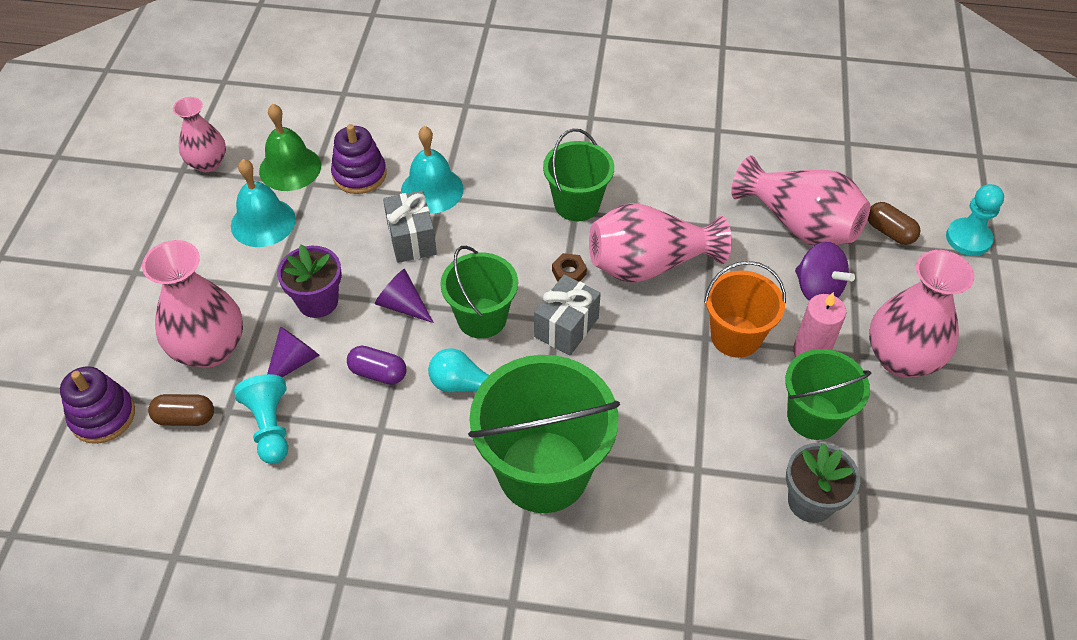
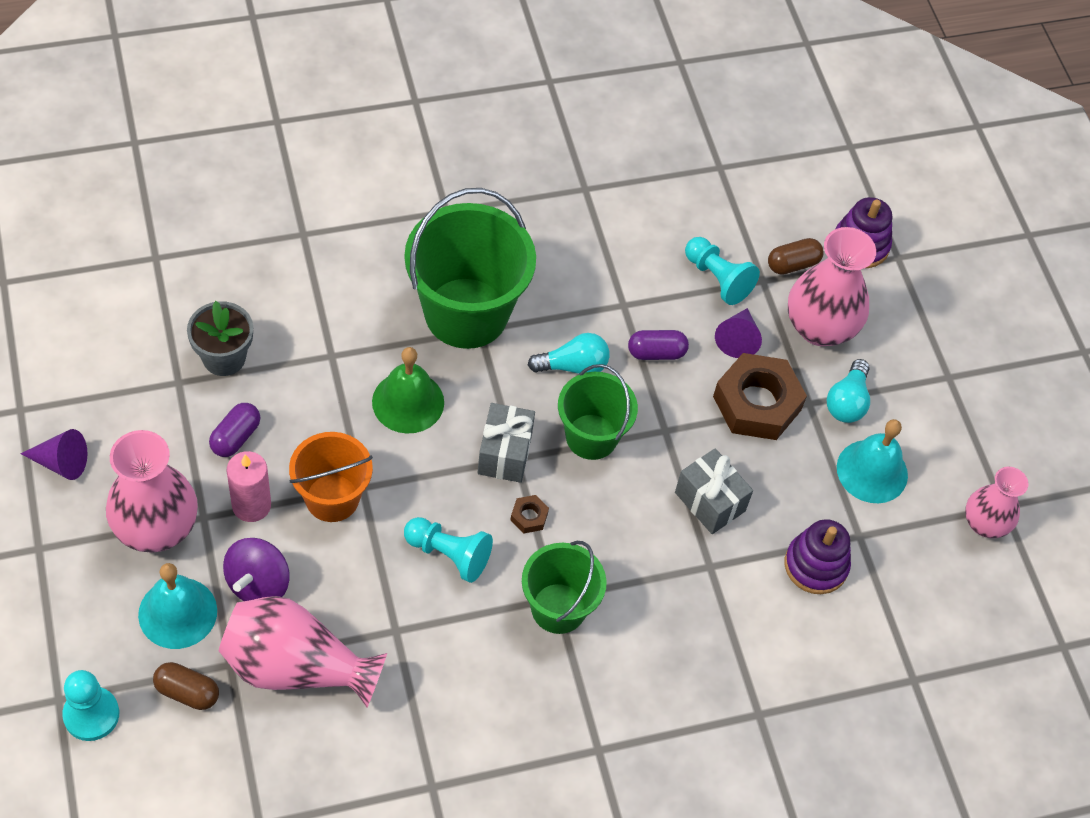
camera: 150 degrees right, 5 degrees up
green bell [259,104,321,191] -> green bell moved to [372,347,444,434]
purple flower pot [277,244,342,318] -> brown nut [713,353,807,440]
purple cone [375,269,434,323] -> purple cone moved to [20,429,88,480]
turquoise bell [401,126,464,214] -> turquoise bell moved to [138,563,217,649]
pink vase [589,203,732,283] -> turquoise pawn [404,517,493,583]
green bucket [785,349,871,440] -> purple capsule [209,403,260,457]
purple spinning top [795,242,855,301] -> purple spinning top turned 90 degrees counterclockwise [223,538,290,601]
none -> turquoise light bulb [827,359,870,423]

